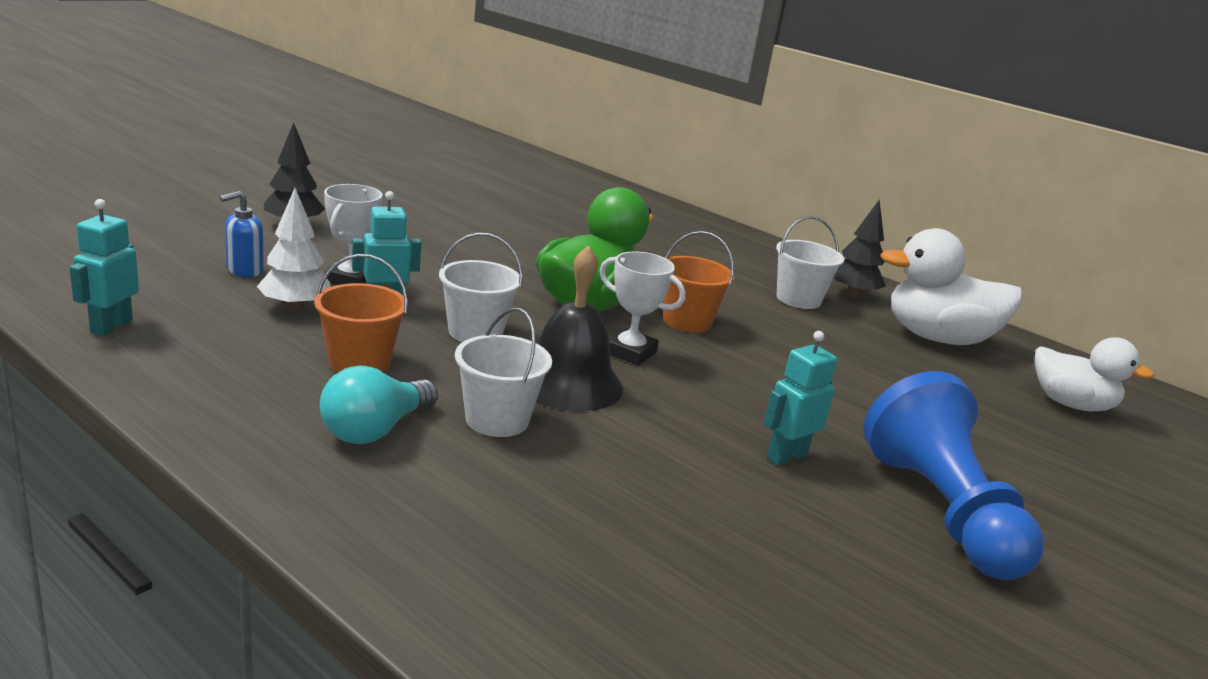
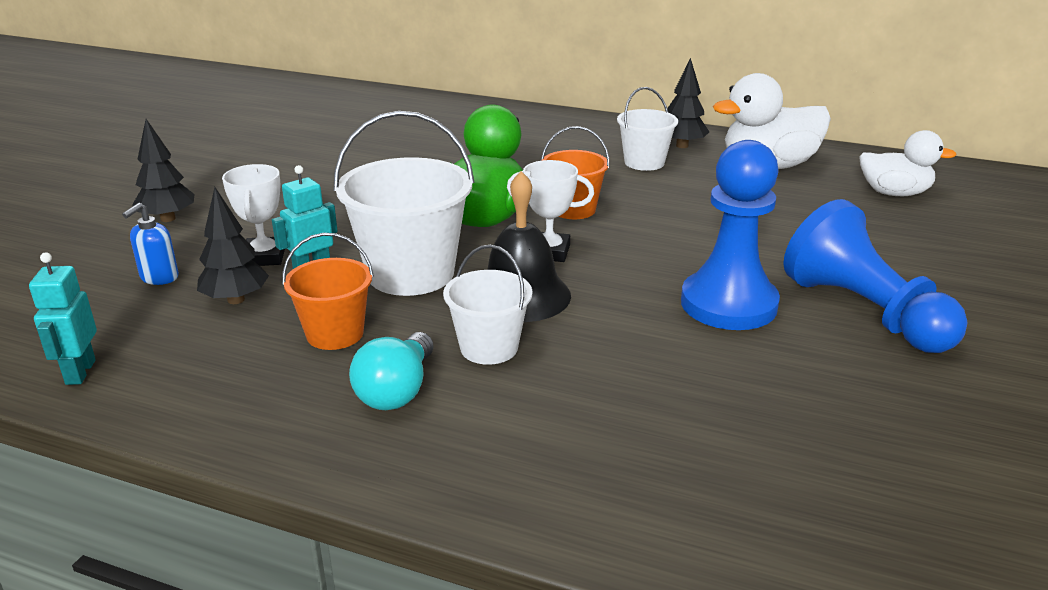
camera: 15 degrees left, 5 degrees up
white tree [257,188,331,312] -> black tree [197,187,269,304]
white bucket [439,233,523,342] -> white bucket [334,111,475,296], size x1.70
turquoise robot [764,331,837,465] -> blue pawn [681,140,780,330]

